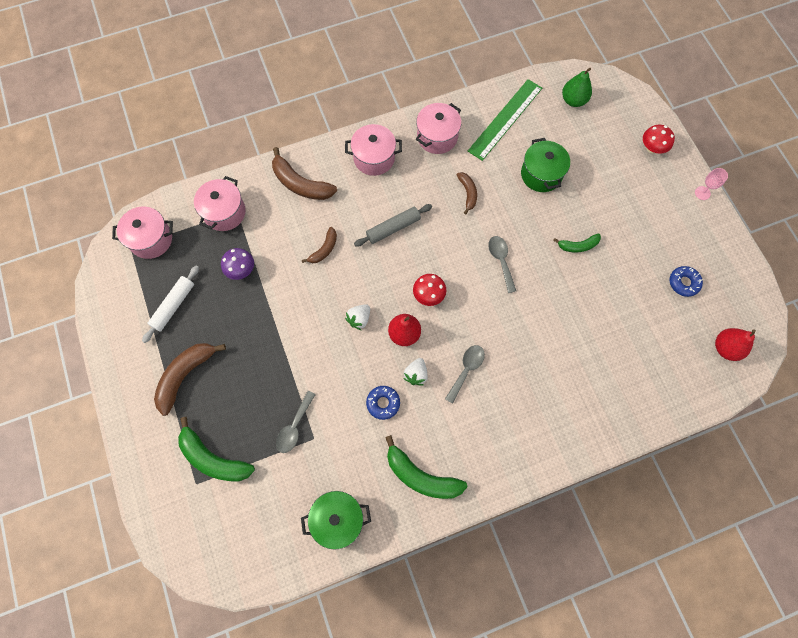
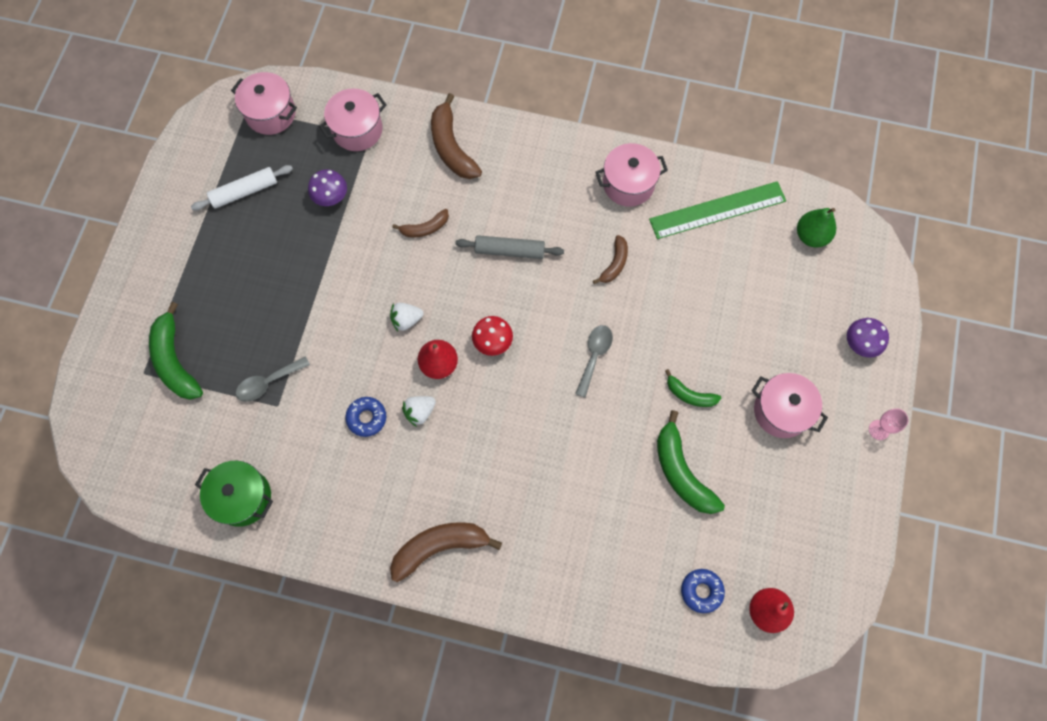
camera: 35 degrees right, 0 degrees up
brown banana [154,343,226,416] -> brown banana moved to [390,522,502,582]
pink pot [345,124,402,176] -> pink pot moved to [752,373,828,438]
green banana [385,435,468,499] -> green banana moved to [657,410,725,514]
grey spoon [445,345,485,404] -> none
green pot [521,138,570,192] -> none
red mushroom [643,125,675,154] -> purple mushroom [847,318,889,358]
blue donut [670,266,703,297] -> blue donut moved to [681,569,725,613]

